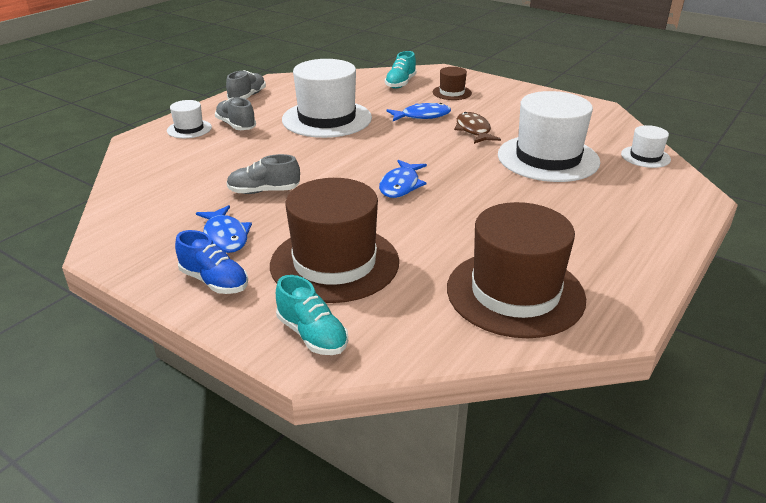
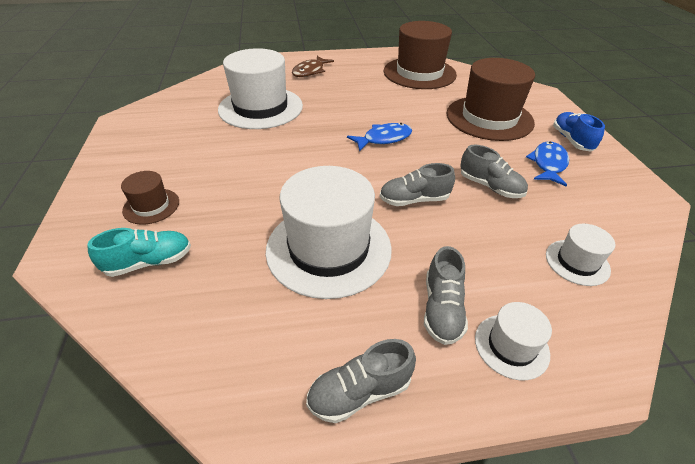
camera: 135 degrees left, 10 degrees up
turquoise shoe [276,275,348,355] -> none
blue fish [387,103,451,121] -> none
brown fish [454,112,501,144] -> brown fish moved to [292,56,334,77]
white hat [621,125,671,168] -> white hat moved to [546,224,615,286]
none -> grey shoe [380,163,455,206]

